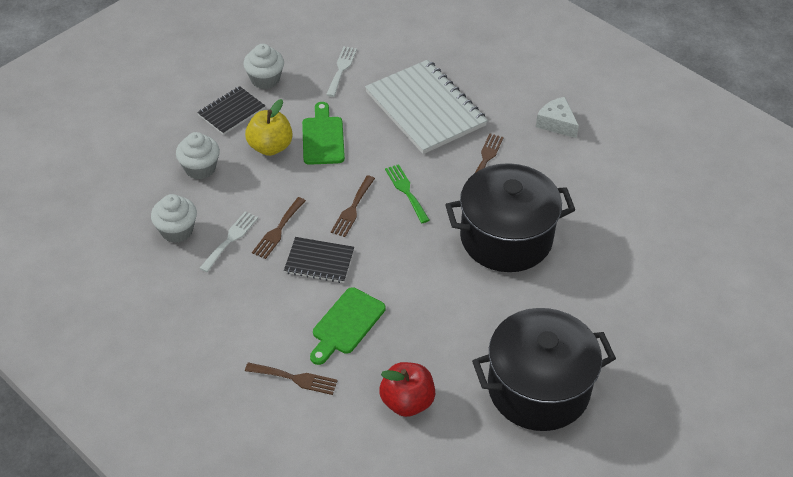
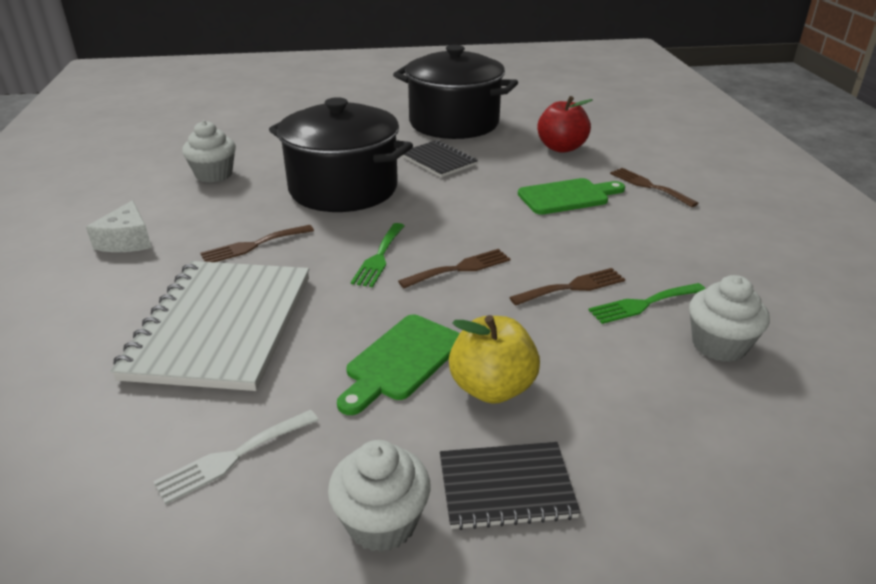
camera: 140 degrees left, 15 degrees down
white cupcake [176,132,220,179] -> white cupcake moved to [182,120,236,183]
white fork [200,211,258,272] -> green fork [589,283,706,324]
black notebook [284,237,354,283] -> black notebook moved to [402,140,478,177]

